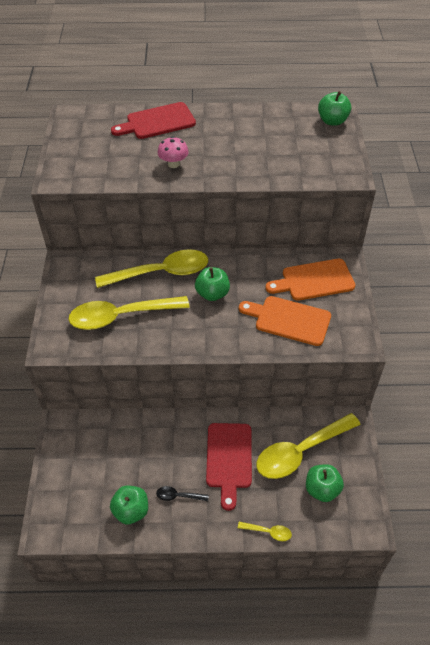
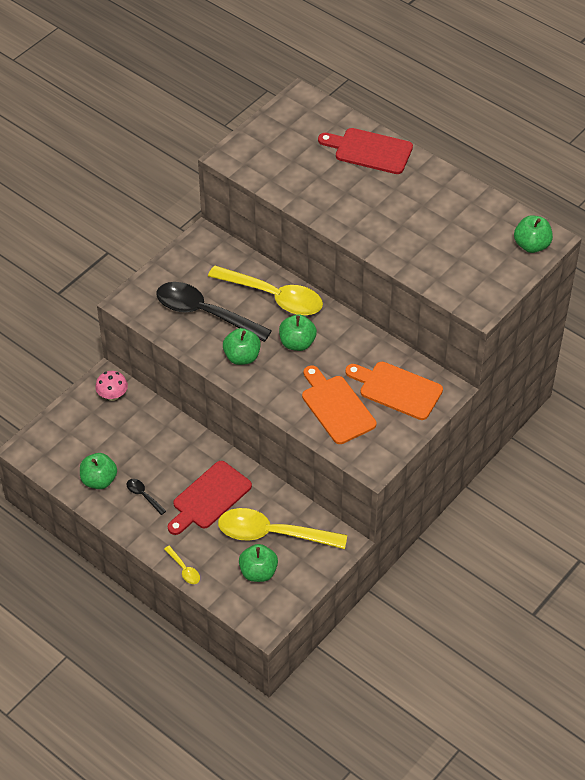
camera: 40 degrees right, 0 degrees up
yellow spoon [68,296,190,330] -> black spoon [156,282,272,342]
pink mushroom [157,136,189,168] -> pink mushroom moved to [95,371,128,401]
none -> green apple [223,328,261,365]

